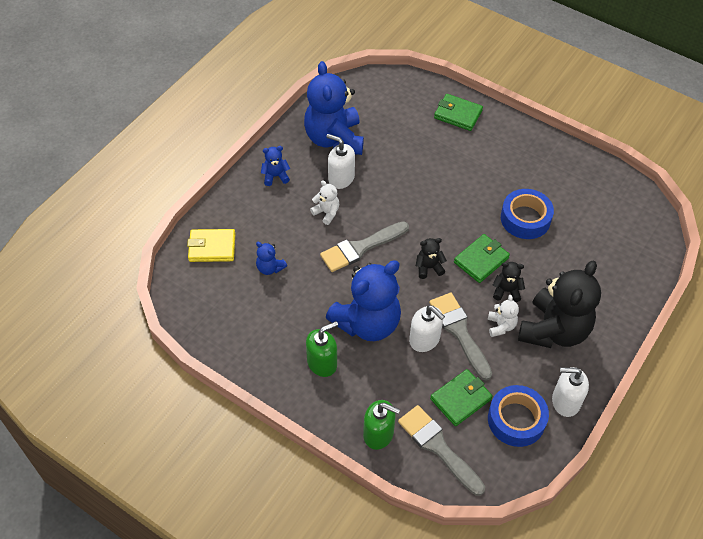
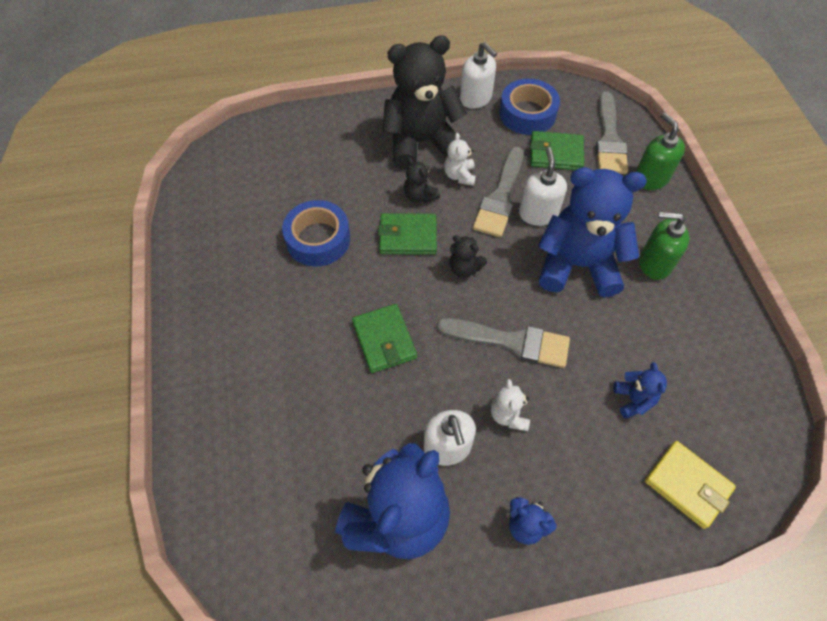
camera: 135 degrees left, 5 degrees up
green wallet [434,94,483,131] -> green wallet moved to [352,304,417,373]
white teddy bear [488,295,519,337] -> white teddy bear turned 45 degrees counterclockwise [444,133,476,186]

